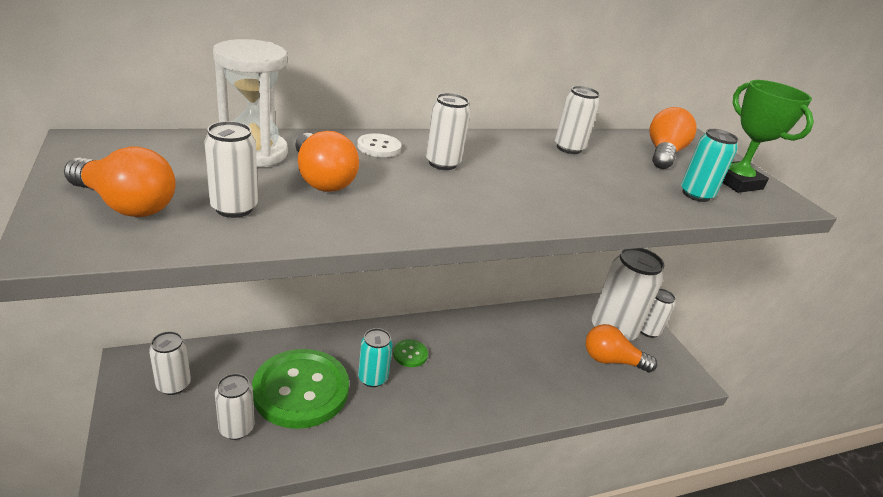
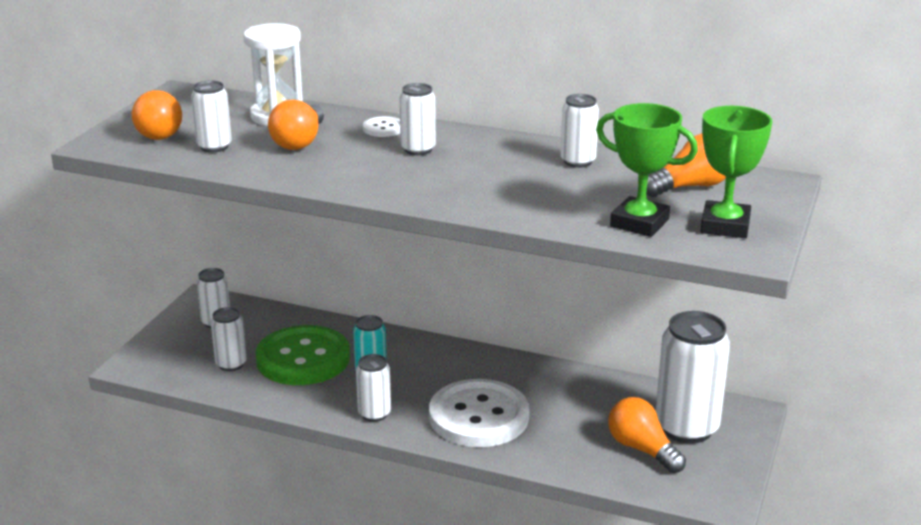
camera: 45 degrees right, 5 degrees down
green button [393,339,428,367] -> none
white can [640,288,675,338] -> white can moved to [356,354,391,422]
turquoise can [681,129,738,202] -> green trophy [596,103,698,237]
none -> white button [429,379,529,447]

